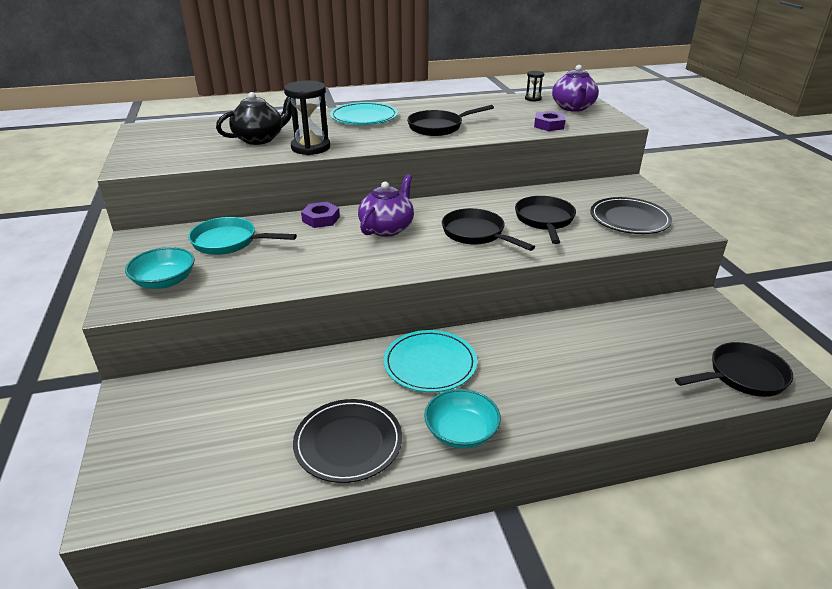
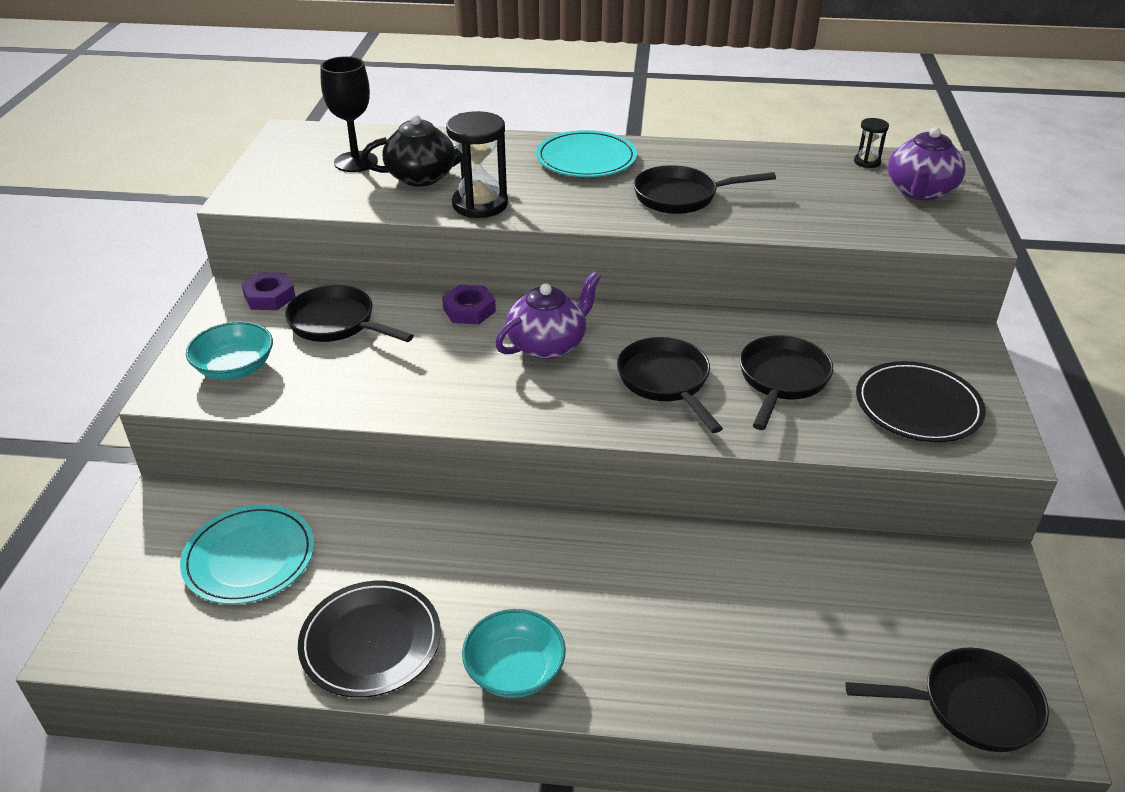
camera: 20 degrees right, 5 degrees up
turquoise pan [188,217,297,255] -> black pan [285,285,414,342]
turquoise plate [383,330,477,392] -> turquoise plate moved to [180,505,314,604]
purple nut [534,111,566,131] -> purple nut moved to [241,272,296,310]
none -> black goblet [320,56,378,172]

